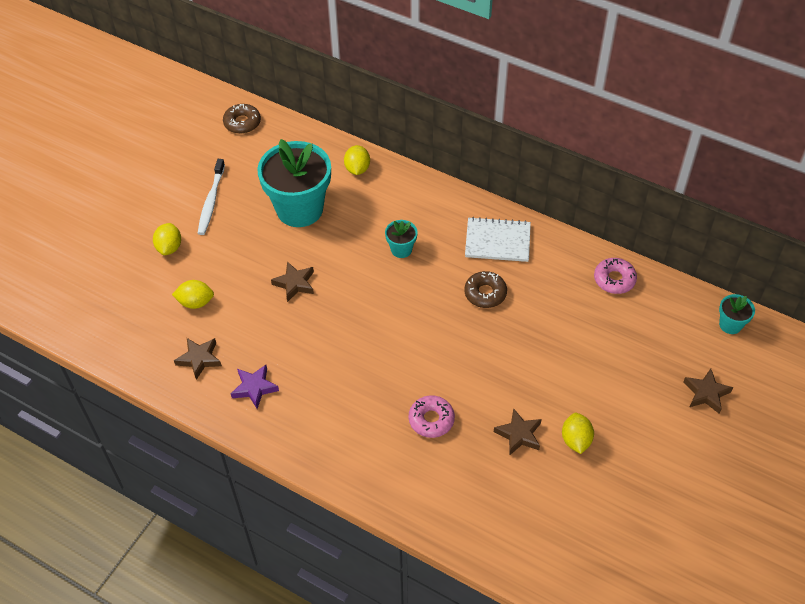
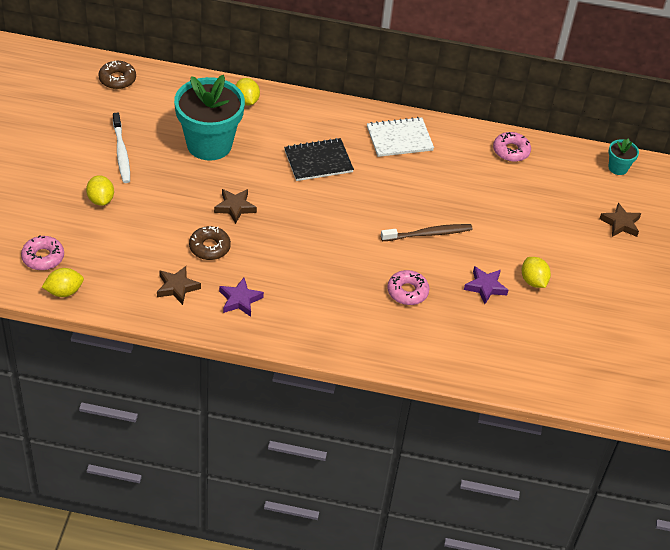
camera: 25 degrees left, 5 degrees down
yellow lemon [172,280,214,309] -> yellow lemon moved to [42,268,84,297]
turquoise flower pot [385,220,418,258] -> black notebook [284,138,354,181]
brown donut [464,271,507,308] -> brown donut moved to [189,226,231,260]
brown star [494,408,542,455] -> purple star [464,266,509,304]
none -> pink donut [21,235,64,270]
none -> brown toothbrush [381,224,473,241]

